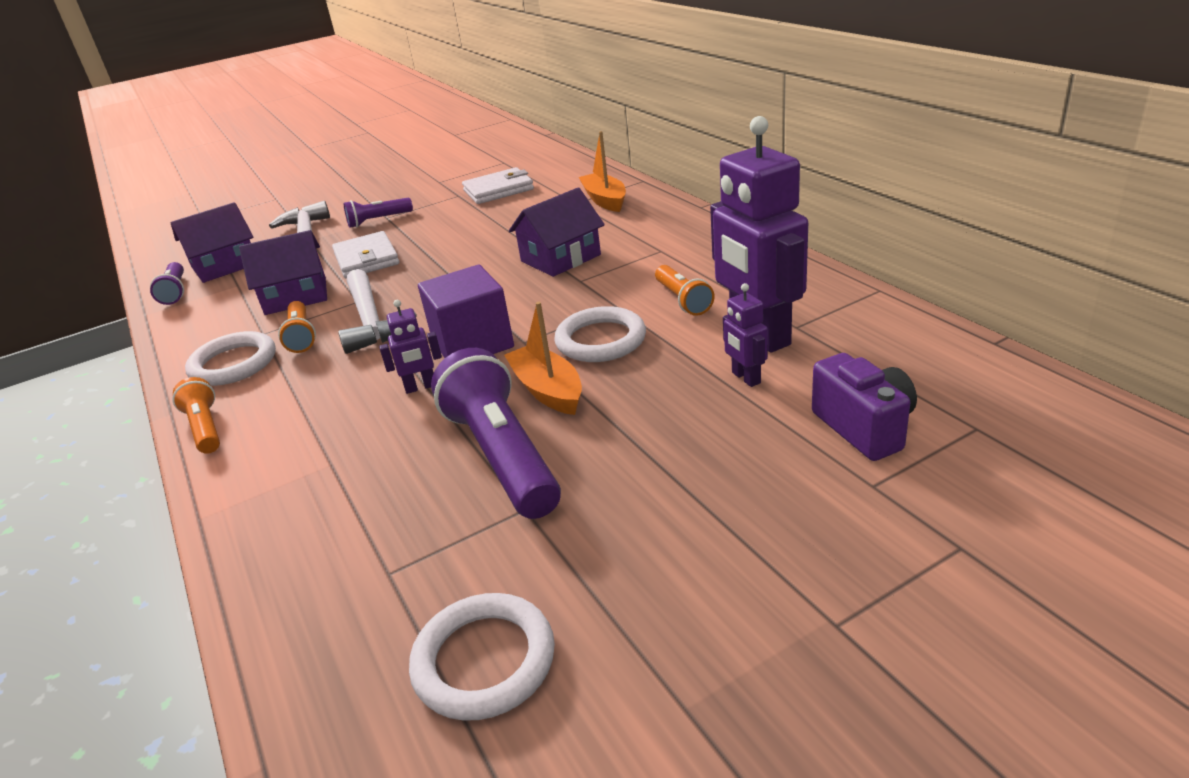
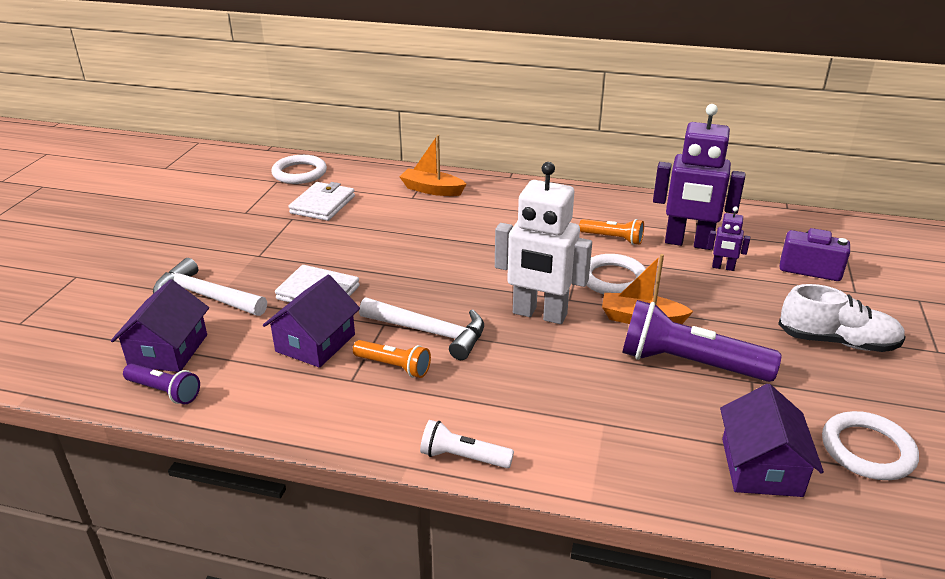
camera: 50 degrees left, 0 degrees up
orange flashlight [172,377,220,454] -> white flashlight [420,420,514,468]
white ring [185,331,276,386] -> white ring moved to [271,155,327,184]
purple flashlight [344,198,413,228] -> none
purple robot [379,300,442,394] -> none
purple cube [418,264,514,358] -> white robot [495,162,592,324]
purple house [509,187,605,277] -> purple house moved to [720,384,824,497]
none -> white shoe [778,284,906,352]

